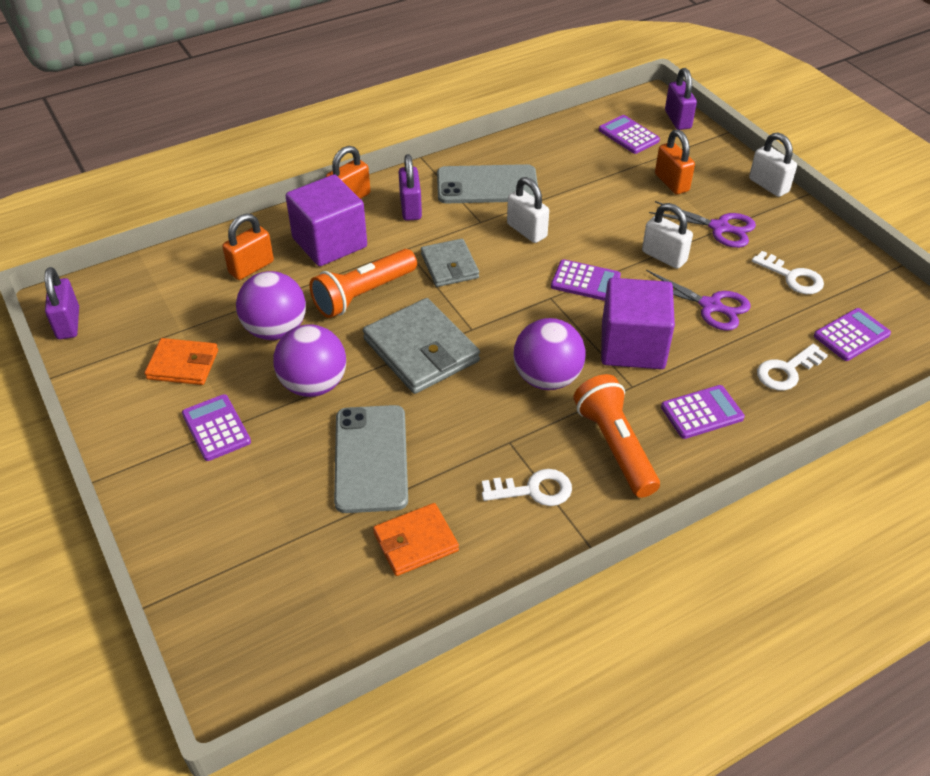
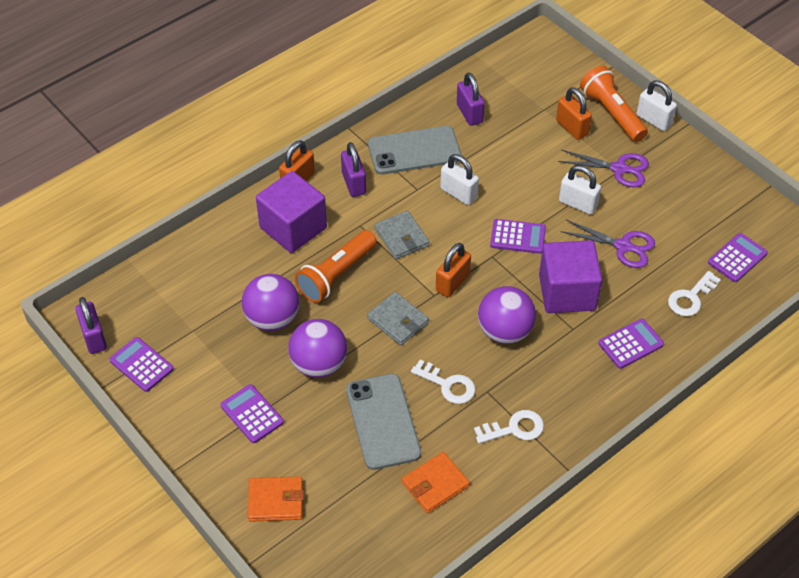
camera: 10 degrees left, 5 degrees up
orange wallet [144,338,218,385] -> orange wallet moved to [248,476,304,522]
orange padlock [222,213,274,280] -> orange padlock moved to [436,243,471,297]
grey wallet [363,298,480,394] -> grey wallet [367,292,429,345], size x0.62
orange flashlight [574,374,660,498] -> orange flashlight moved to [580,66,648,142]
purple calculator [599,115,660,154] -> purple calculator moved to [109,337,174,392]
purple padlock [665,68,697,130] -> purple padlock moved to [457,73,485,126]
white key [752,251,824,294] -> white key moved to [411,359,475,404]

